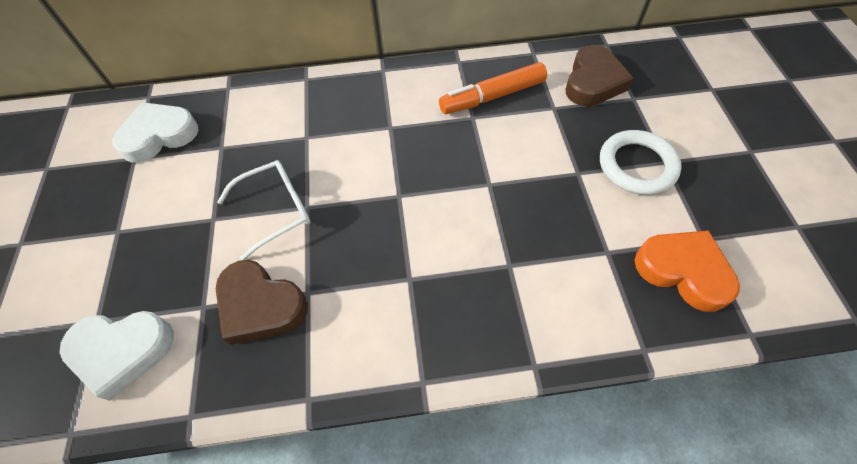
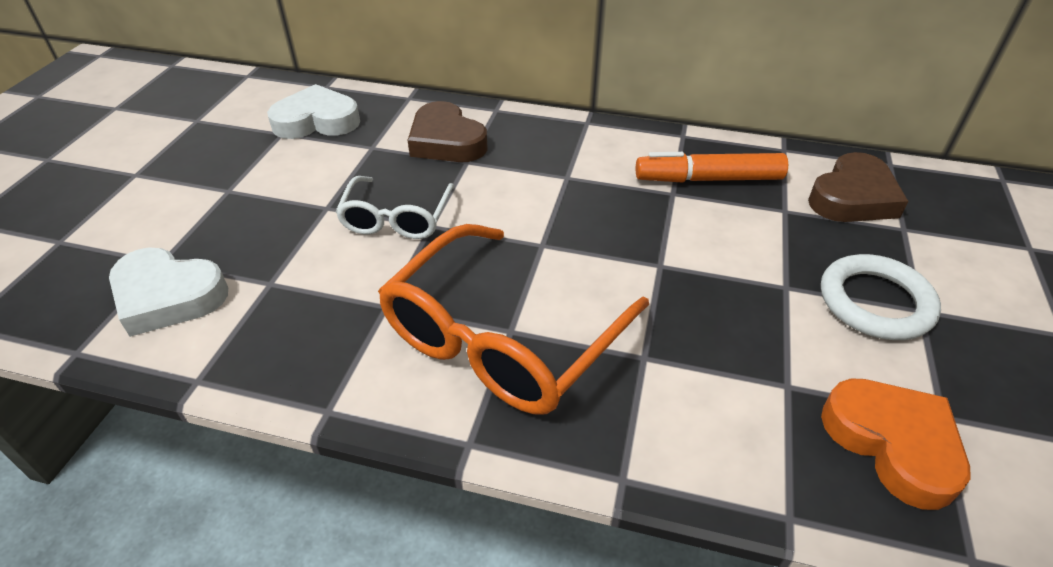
camera: 20 degrees right, 15 degrees down
brown heart [216,260,308,345] -> brown heart moved to [408,101,488,162]
white glasses [217,160,310,260] -> white glasses turned 105 degrees clockwise [335,176,455,239]
none -> orange glasses [378,224,649,414]

